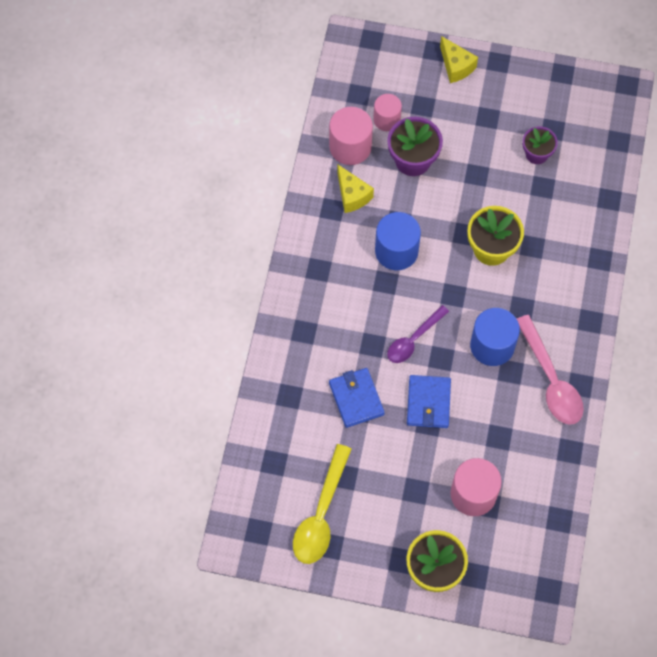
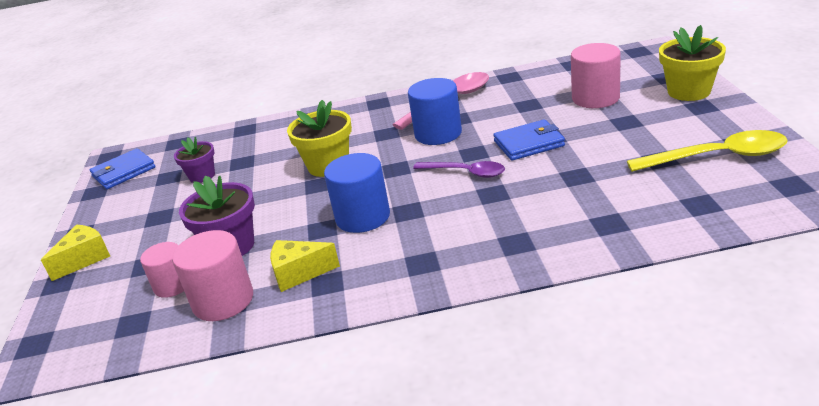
camera: 105 degrees left, 35 degrees down
blue wallet [329,368,385,428] -> blue wallet moved to [90,148,155,189]
yellow cheese [337,165,374,213] -> yellow cheese turned 135 degrees counterclockwise [270,240,340,292]

